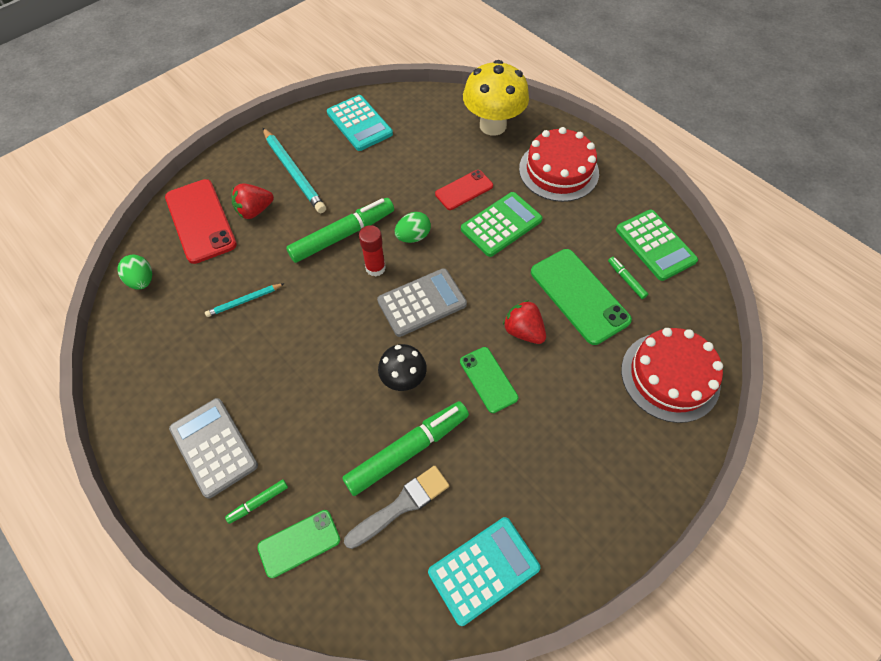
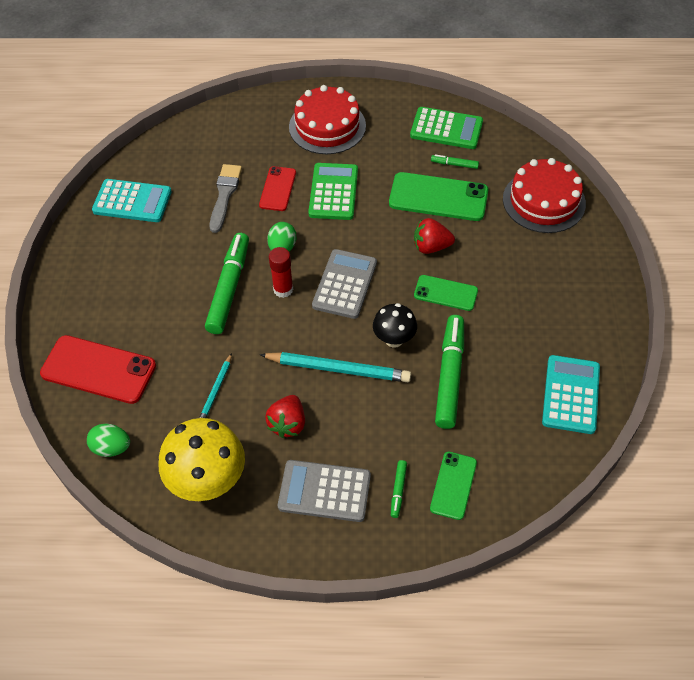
camera: 45 degrees left, 5 degrees down
red strawberry [232,183,274,219] -> red strawberry moved to [265,395,305,438]
turquoise pencil [263,128,326,213] -> turquoise pencil moved to [259,352,411,382]
grey brush [344,466,449,549] -> grey brush moved to [210,164,242,233]
yellow mushroom [463,60,529,136] -> yellow mushroom moved to [158,418,245,501]

